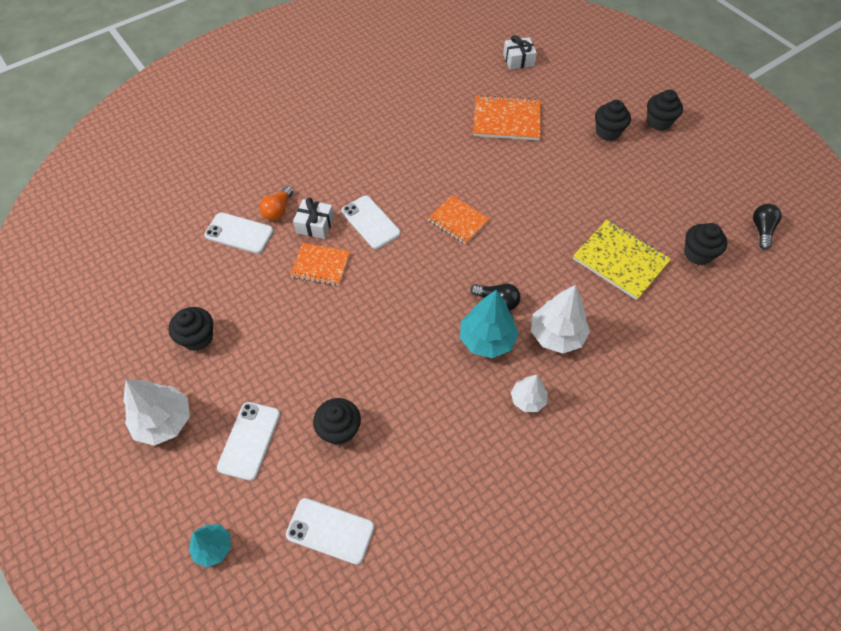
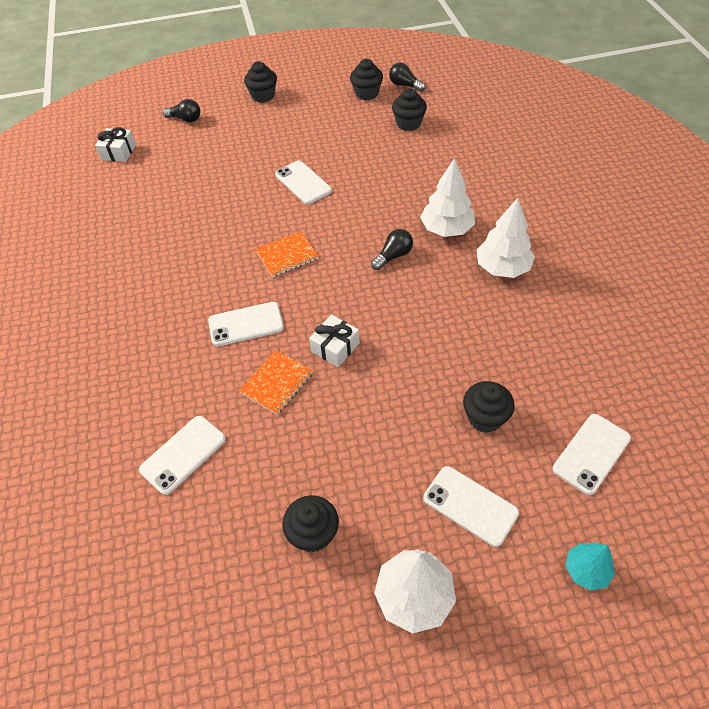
camera: 65 degrees left, 5 degrees down
orange light bulb [260,186,294,220] -> none
white gift [293,197,334,239] -> white gift moved to [309,315,360,367]
turquoise tree [460,290,519,358] -> none
orange notebook [473,95,541,141] -> none
white tree [511,375,548,412] -> white tree [476,198,535,278], size x1.67
yellow notebook [573,220,671,300] -> none
black cupcake [595,100,631,141] -> black cupcake moved to [350,59,383,100]
none -> black light bulb [162,99,200,122]
none -> white phone [275,161,332,204]

